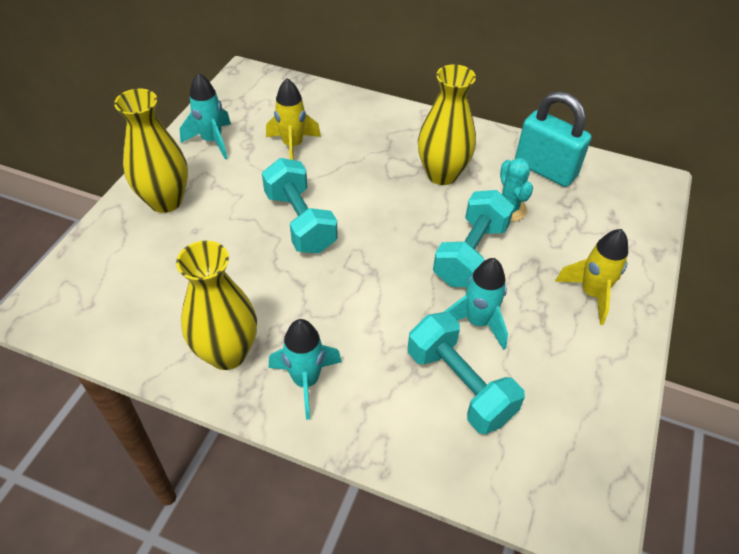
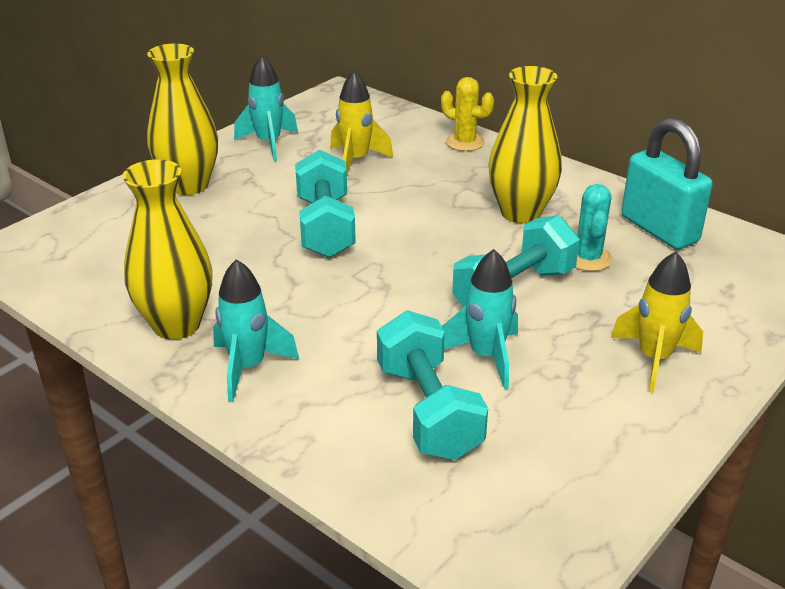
camera: 20 degrees right, 15 degrees down
none -> yellow cactus [441,77,494,151]

